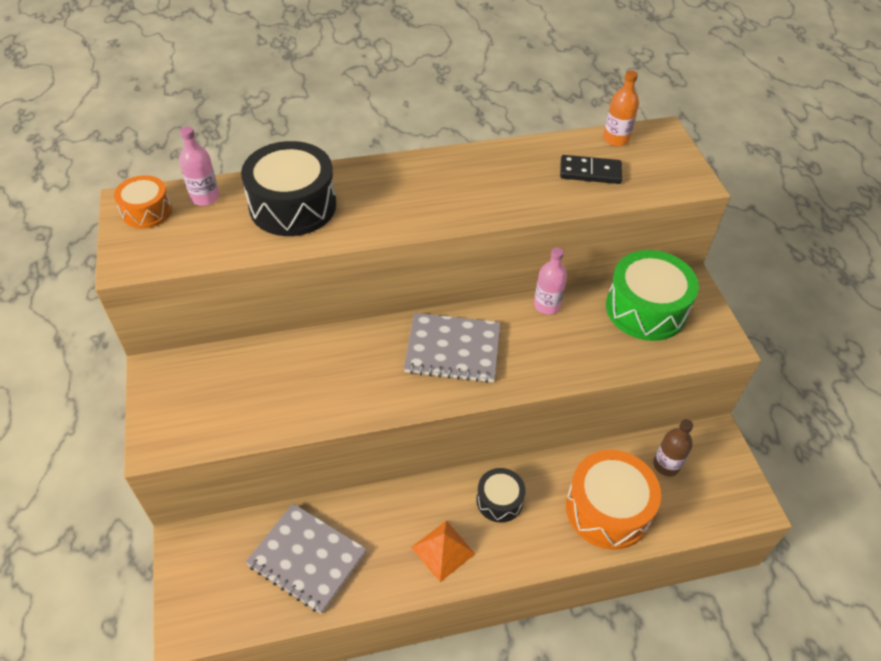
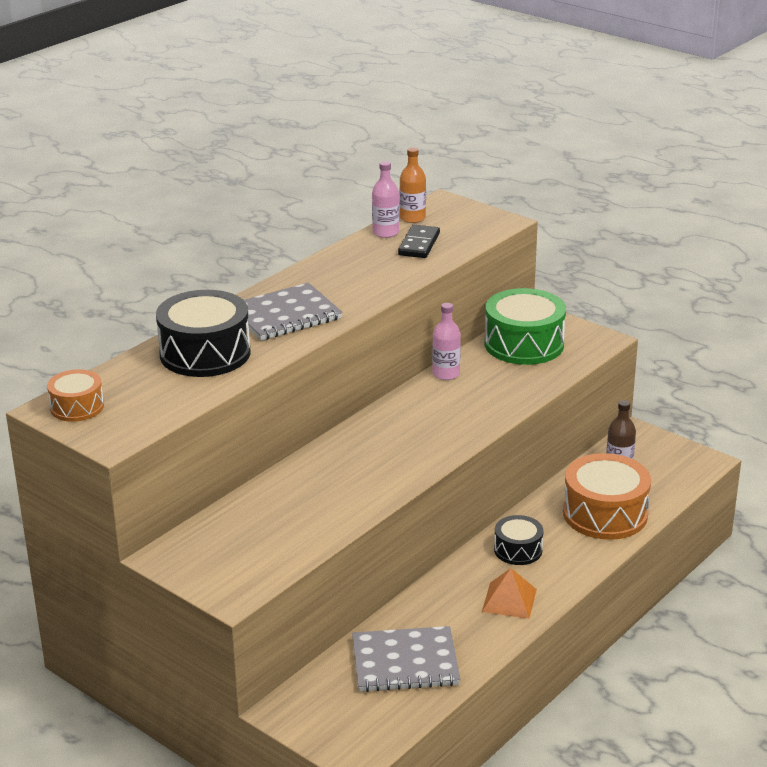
camera: 35 degrees left, 20 degrees down
pink bottle [179,126,219,206] -> pink bottle moved to [372,161,399,238]
grey notebook [404,313,501,383] -> grey notebook moved to [244,283,343,340]
black domino [560,155,622,184] -> black domino turned 45 degrees counterclockwise [398,225,440,258]

